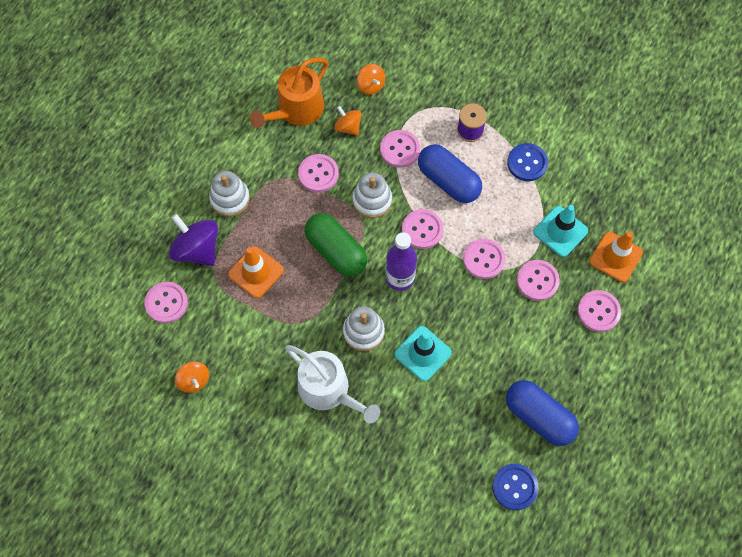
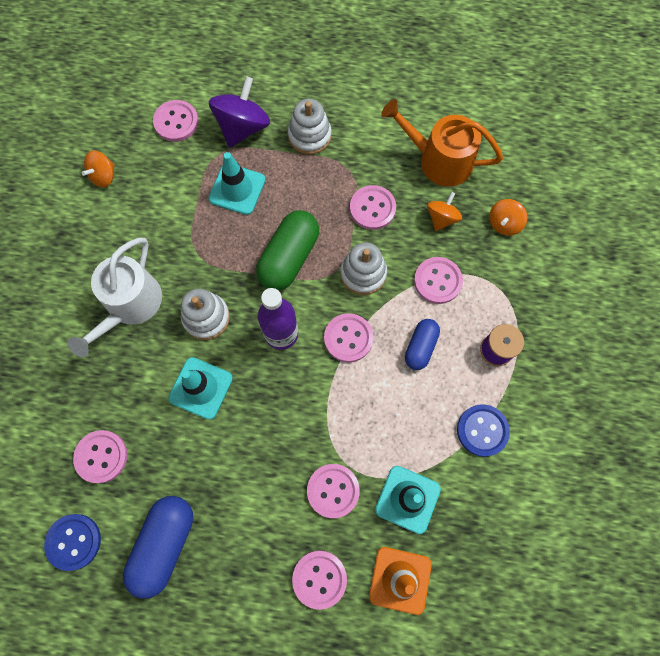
camera: 70 degrees right, 5 degrees up
orange traffic cone [228,246,284,298] -> turquoise traffic cone [209,152,265,215]
blue capsule [418,144,482,203] -> blue capsule [405,319,440,370], size x0.60
pink button [463,239,505,279] -> pink button moved to [73,430,127,483]

